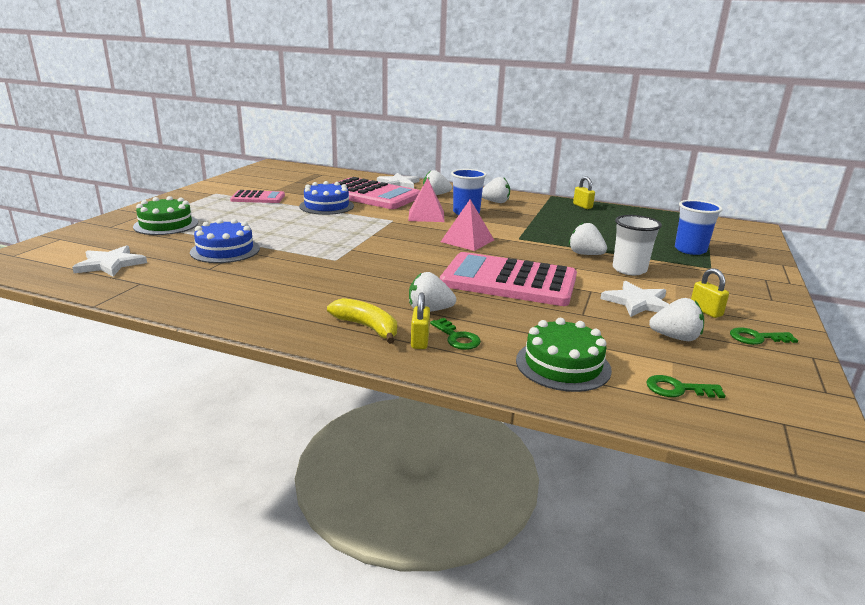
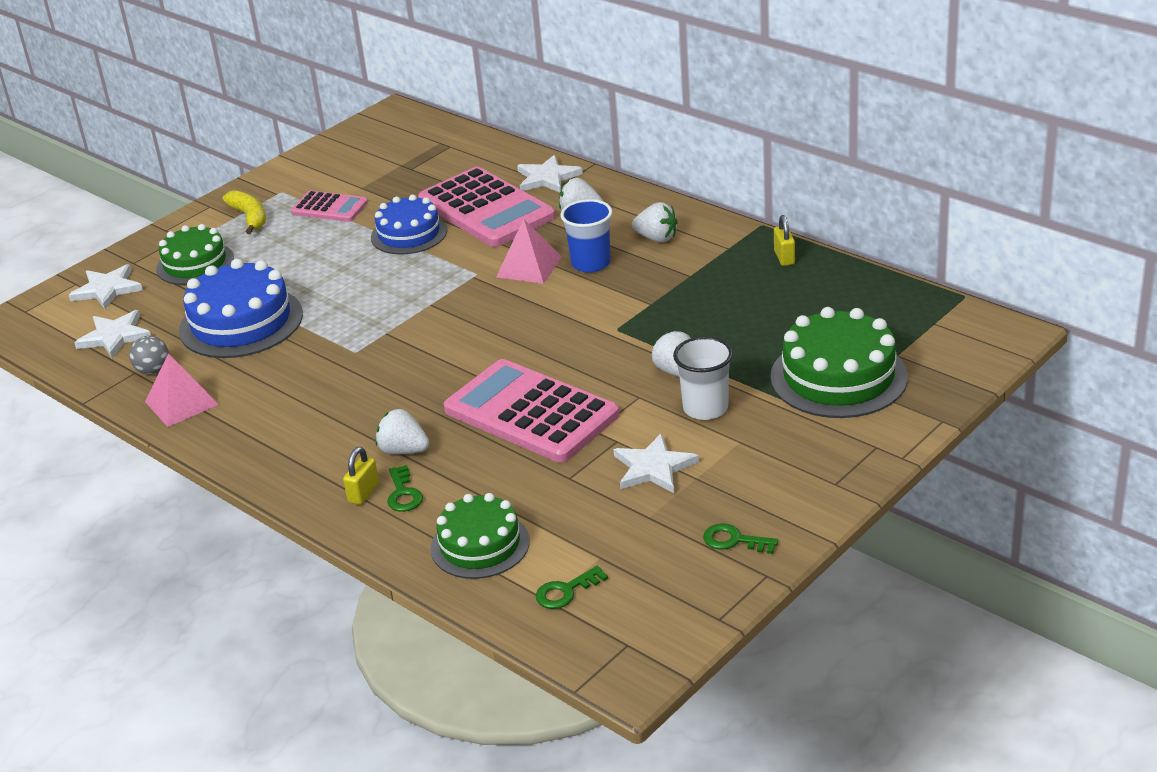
camera: 25 degrees right, 10 degrees up
blue cake [190,219,260,263] -> blue cake [179,259,303,358], size x1.51
yellow banana [327,298,397,344] -> yellow banana moved to [223,190,266,234]
pink pyramid [441,199,494,251] -> pink pyramid moved to [145,353,219,427]
green key [646,375,726,398] -> green key turned 60 degrees counterclockwise [535,566,608,609]
white strawberry [649,298,704,341] -> none
blue cup [675,200,722,255] -> green cake [770,307,908,418]
yellow padlock [691,268,729,318] -> none
none -> white star [69,264,143,309]
none -> grey ball [129,336,169,374]

